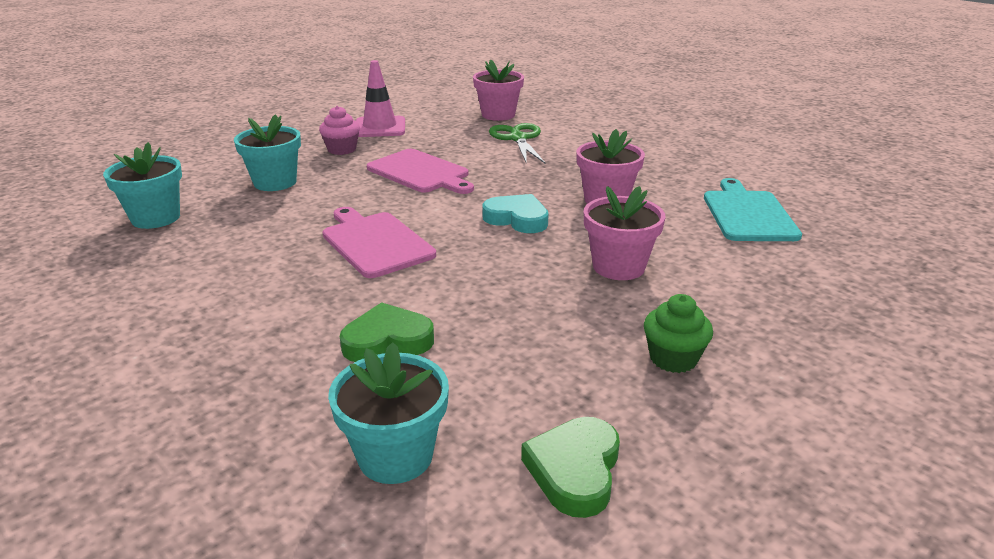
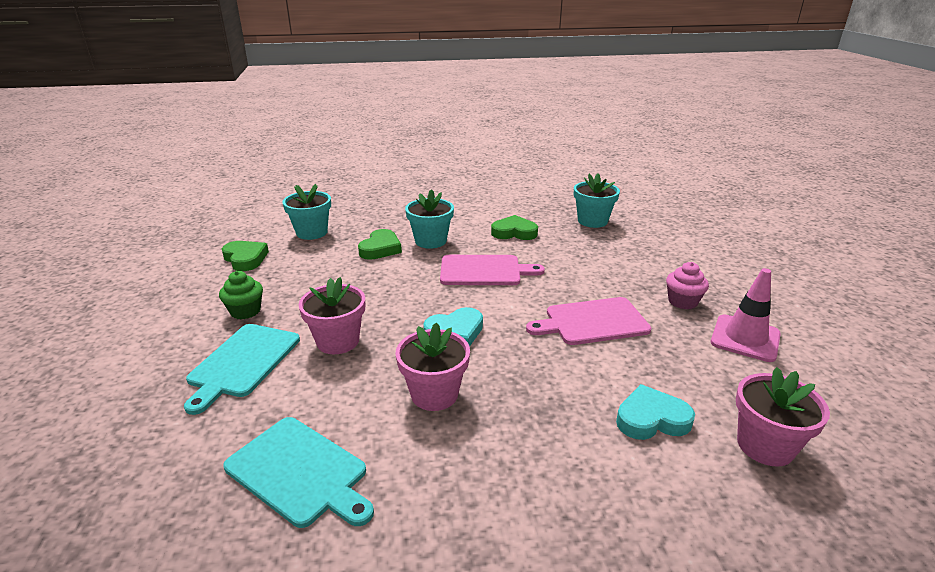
camera: 125 degrees right, 0 degrees up
turquoise flower pot [234,114,301,191] -> turquoise flower pot moved to [405,189,454,249]
green scissors [489,123,545,163] -> turquoise heart [616,384,695,440]
none -> turquoise cutting board [184,324,300,415]
none -> green heart [491,215,538,240]

